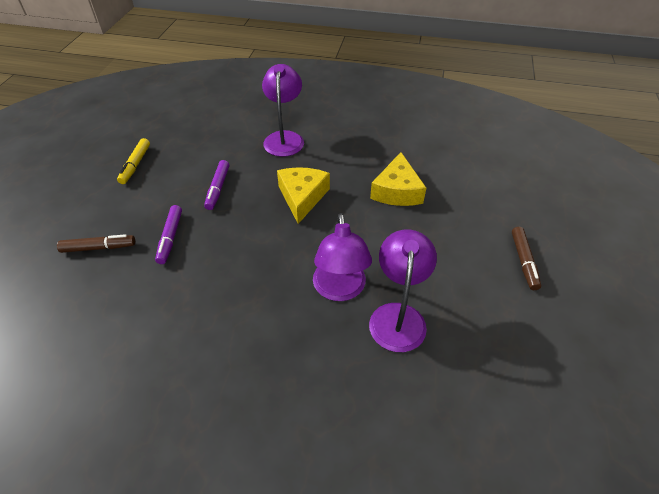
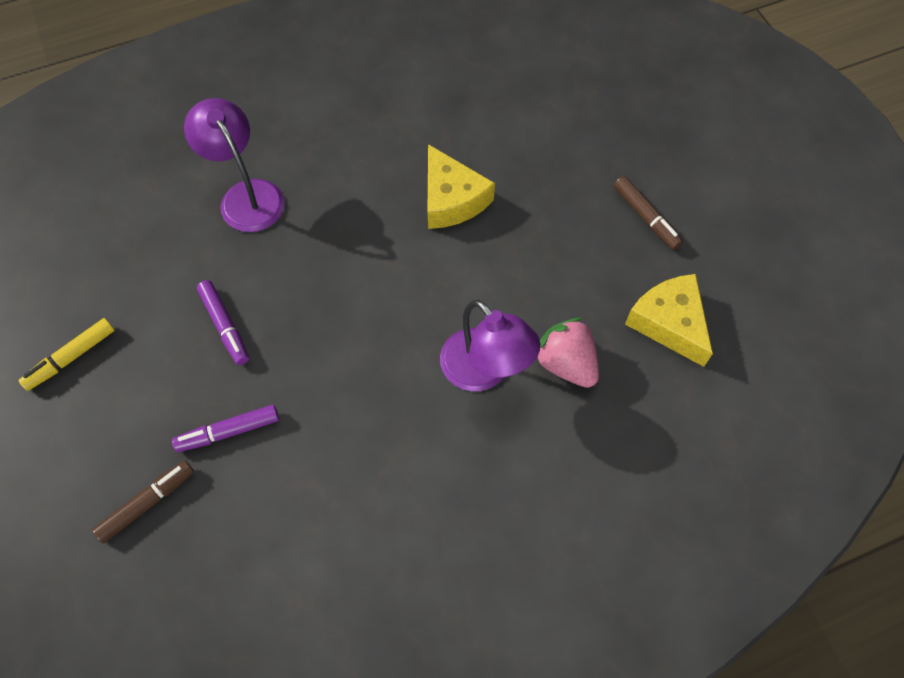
camera: 35 degrees left, 15 degrees up
yellow marker [117,138,150,184] -> yellow marker turned 75 degrees clockwise [18,318,114,391]
purple marker [155,205,182,264] -> purple marker turned 105 degrees clockwise [172,405,279,452]
yellow cheese [277,167,330,224] -> yellow cheese moved to [625,274,713,367]
purple lamp [369,230,437,352] -> pink strawberry [538,317,599,388]

